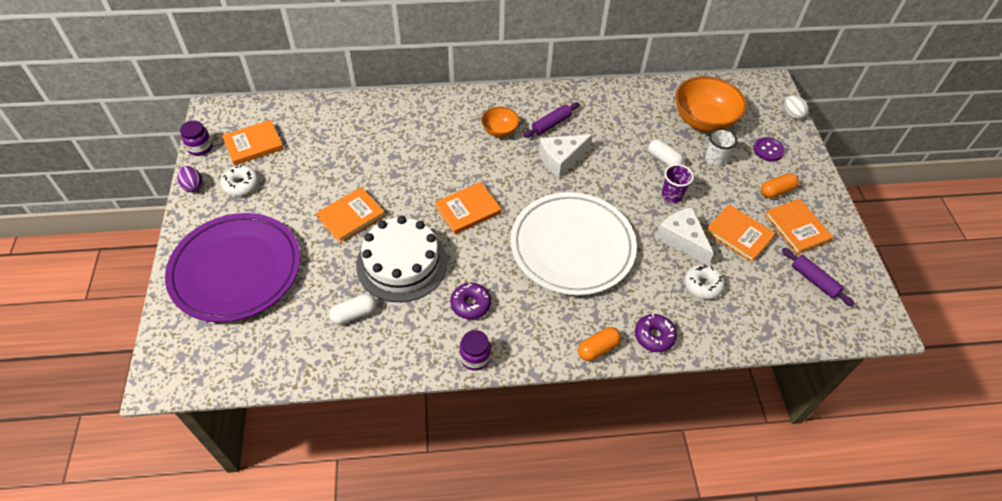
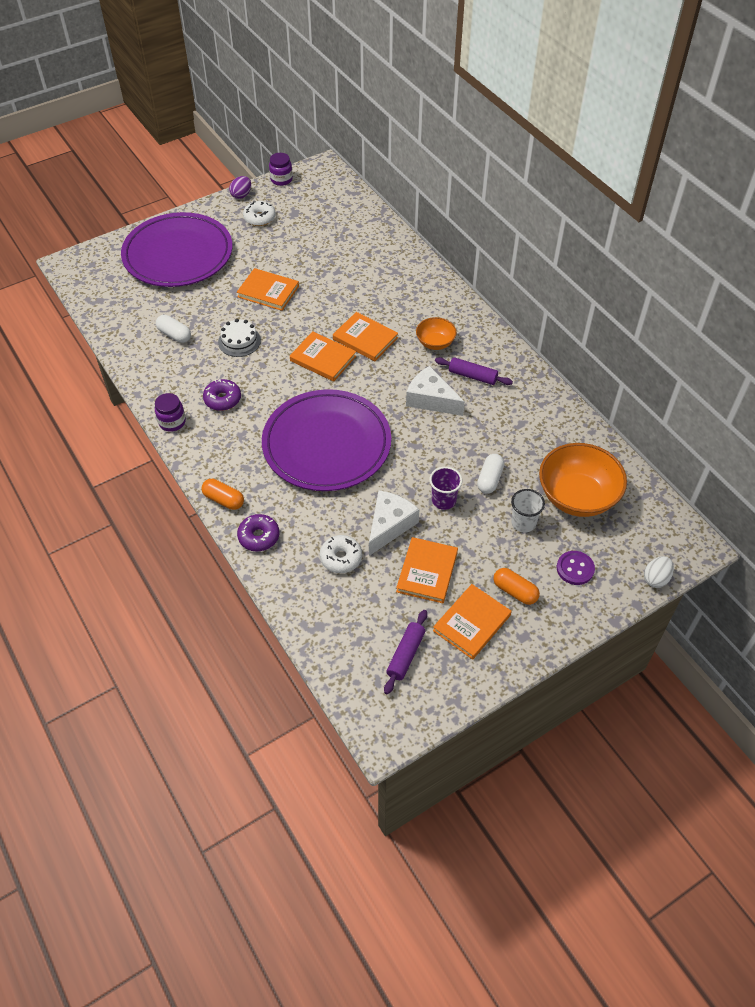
camera: 65 degrees right, 0 degrees up
orange book [222,120,284,166] -> orange book moved to [333,312,398,361]
white cake [356,216,448,302] -> white cake [218,319,261,357], size x0.51
white plate [510,192,637,296] -> purple plate [262,389,391,491]

